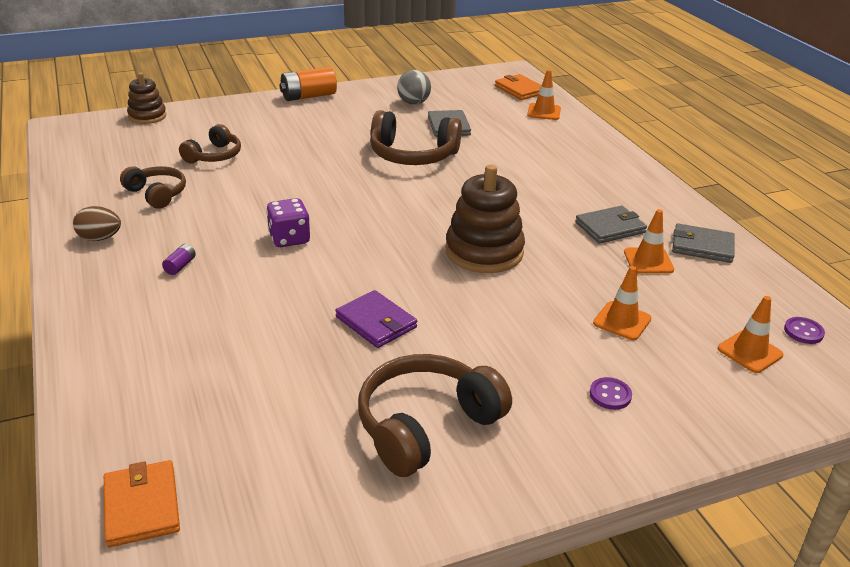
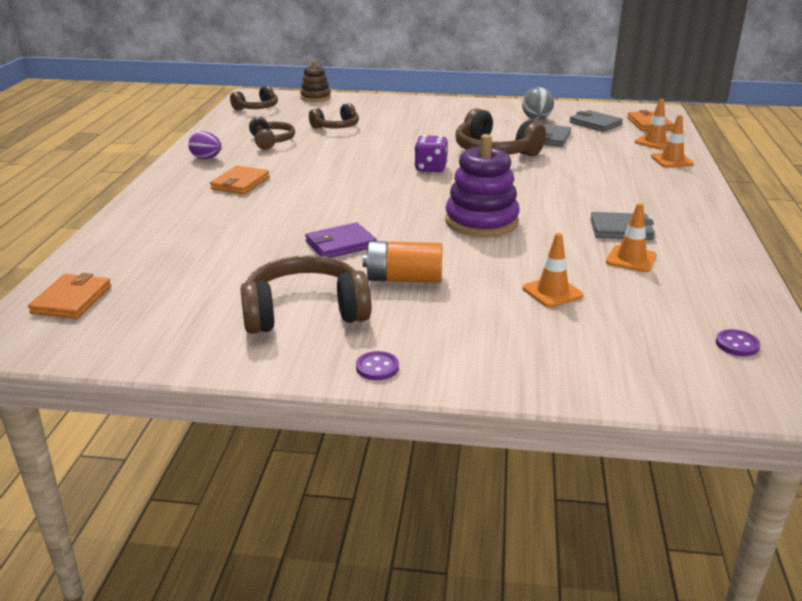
camera: 30 degrees right, 5 degrees down
brown egg [73,206,121,241] -> purple egg [188,131,222,159]
purple battery [162,244,196,275] -> orange wallet [210,165,270,195]
purple dice [266,198,310,247] -> purple dice moved to [414,135,448,172]
orange battery [280,67,337,101] -> orange battery moved to [363,241,443,283]
purple wallet [335,290,417,348] -> purple wallet turned 75 degrees clockwise [305,222,377,258]
brown stacking toy [446,165,525,273] -> purple stacking toy [445,134,520,237]
purple button [590,377,632,410] -> purple button moved to [356,351,399,380]
grey wallet [672,223,735,263] -> grey wallet moved to [569,110,623,132]
orange traffic cone [718,296,783,373] -> orange traffic cone moved to [651,115,694,167]
none -> brown headphones [230,86,278,110]

